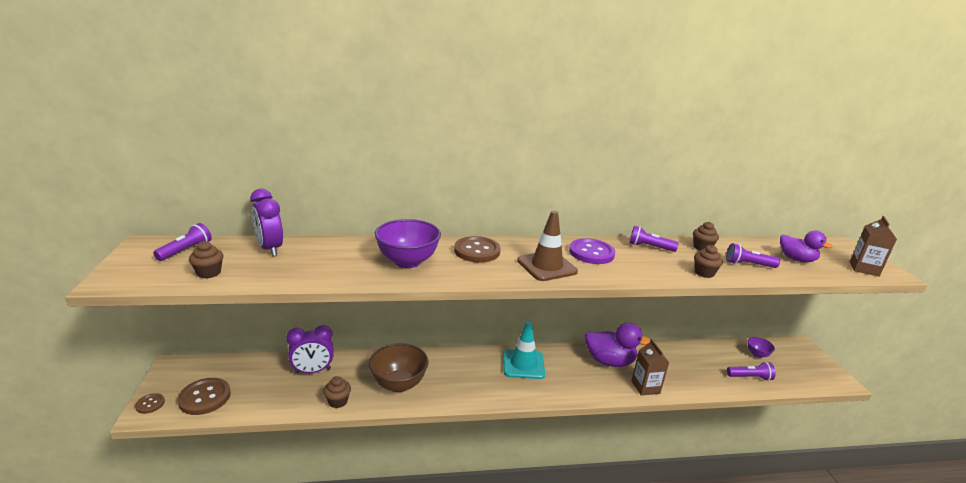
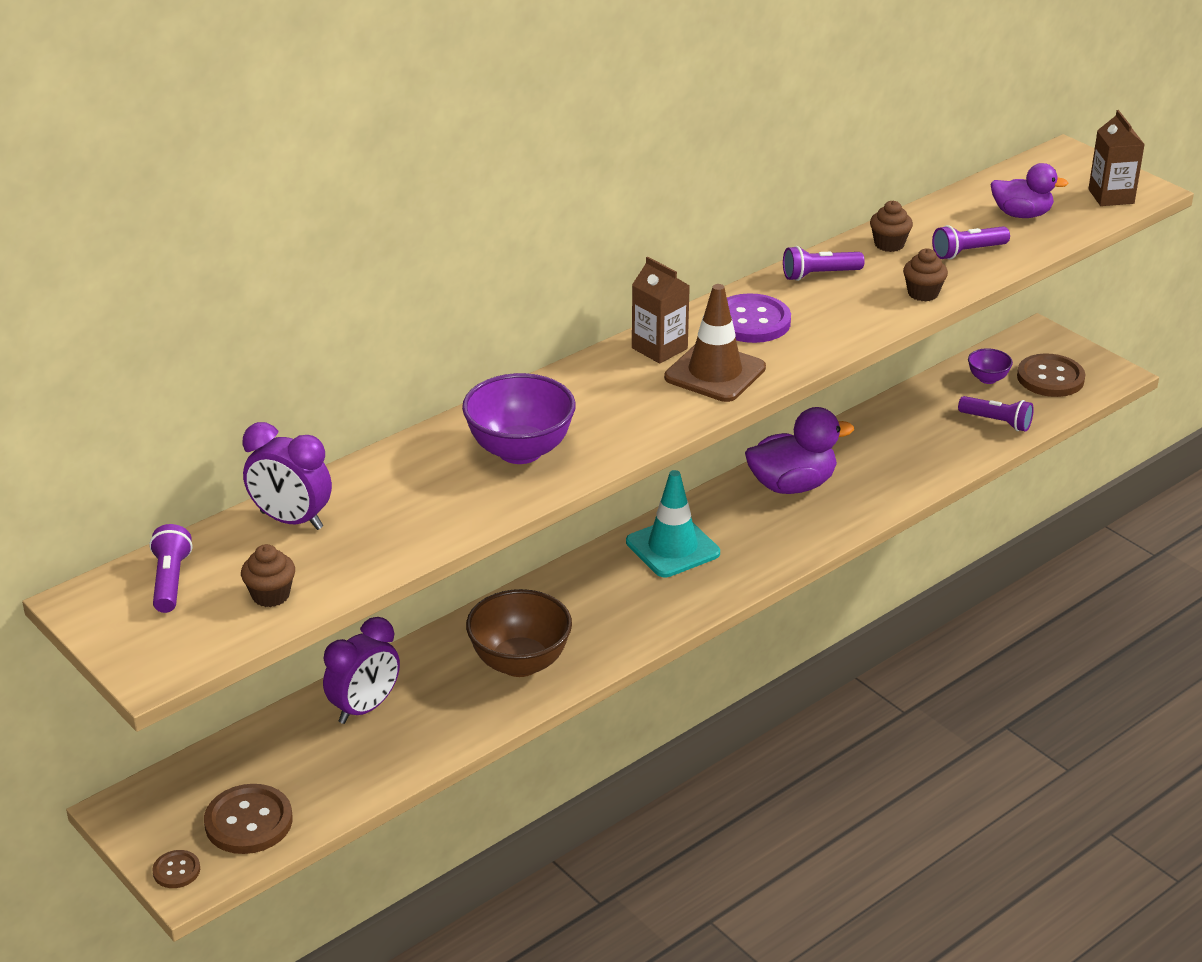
camera: 30 degrees left, 10 degrees up
brown cupcake [323,376,351,408] -> none
brown button [454,236,501,262] -> brown button moved to [1017,353,1085,397]
brown carton [632,339,669,396] -> brown carton moved to [632,257,690,364]
purple flashlight [727,362,776,381] -> purple flashlight turned 60 degrees clockwise [958,396,1034,432]

